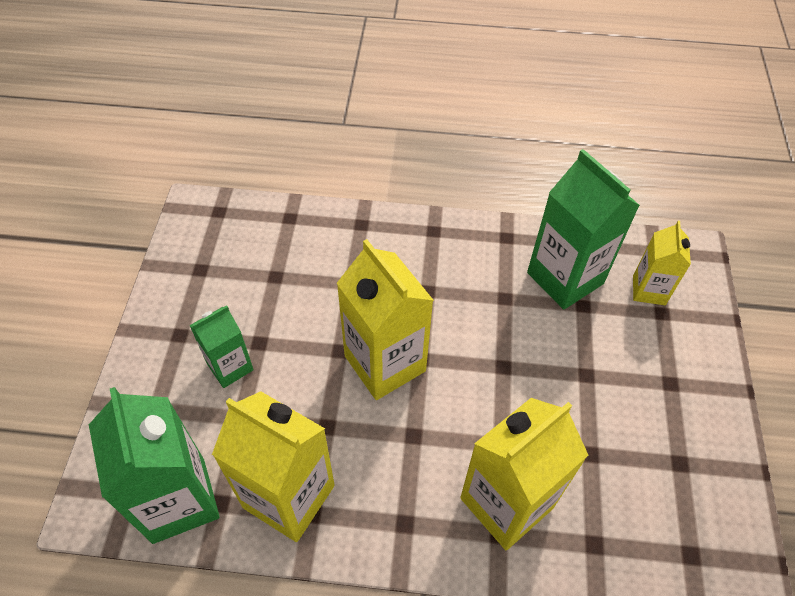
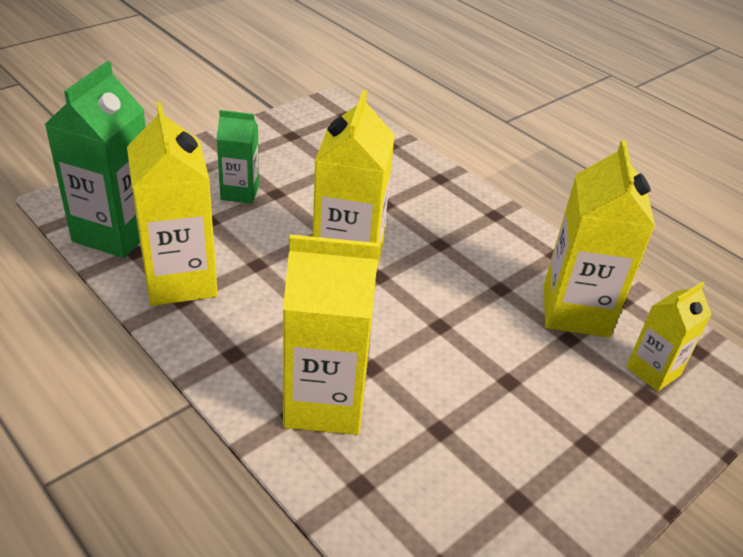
camera: 40 degrees right, 15 degrees down
green carton [527,149,640,310] -> yellow carton [543,140,655,338]

